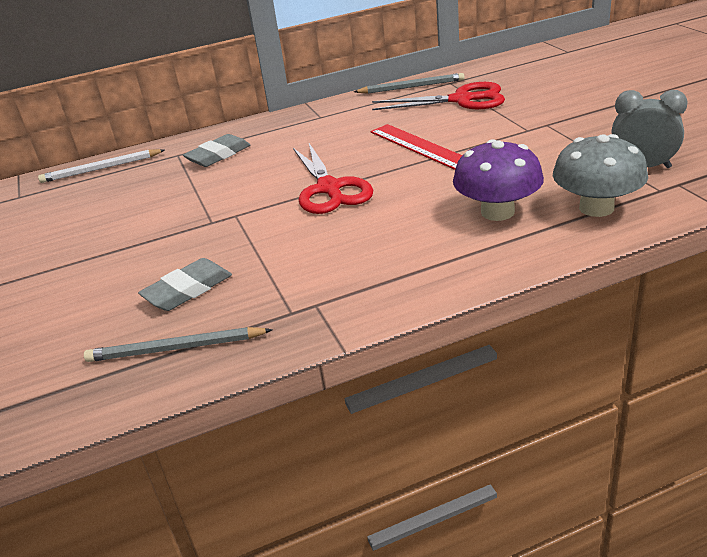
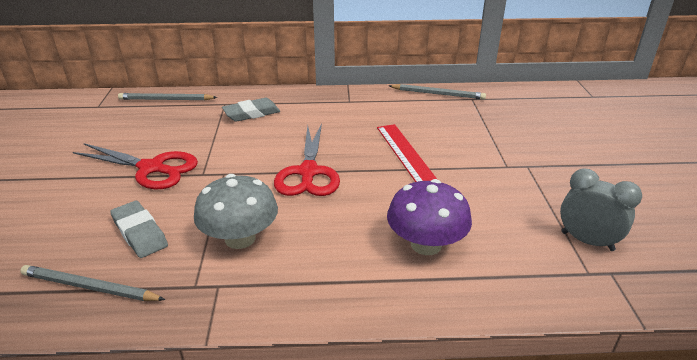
camera: 15 degrees right, 0 degrees up
white pencil [38,149,165,183] -> grey pencil [118,93,218,100]
grey eraser [138,258,232,311] -> grey eraser turned 75 degrees clockwise [110,200,168,258]
red scissors [372,82,505,110] -> red scissors moved to [73,143,198,189]
grey mushroom [553,134,648,217] -> grey mushroom moved to [194,174,278,249]

